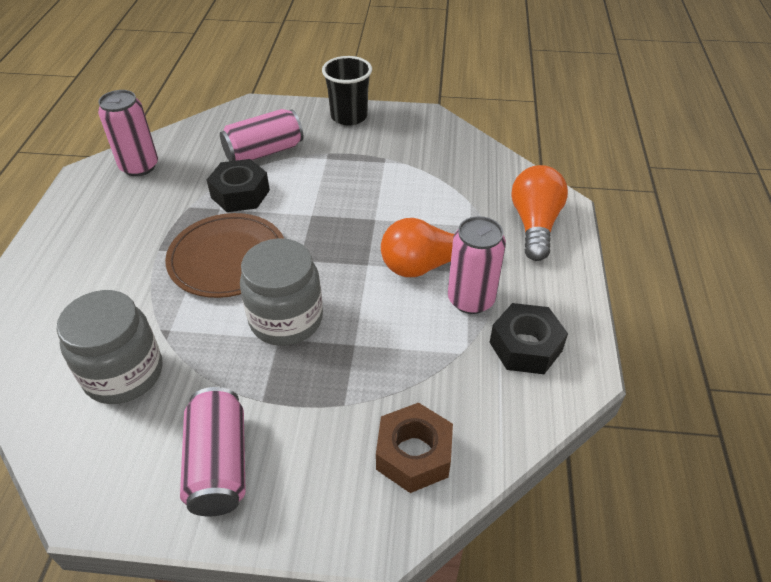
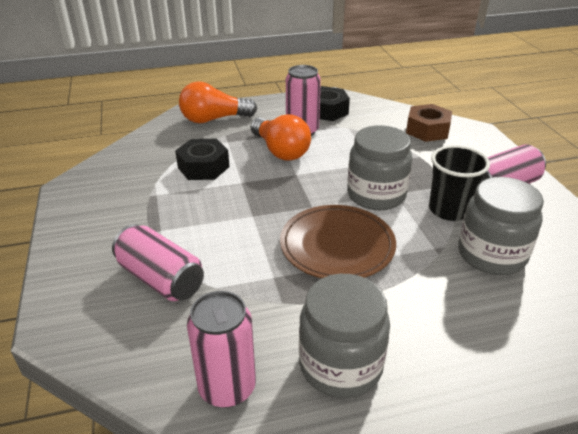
camera: 110 degrees left, 10 degrees down
black nut [207,159,270,212] -> black nut moved to [175,139,230,180]
black cup [322,56,372,125] -> black cup moved to [429,145,490,221]
none -> grey jar [299,274,390,398]

